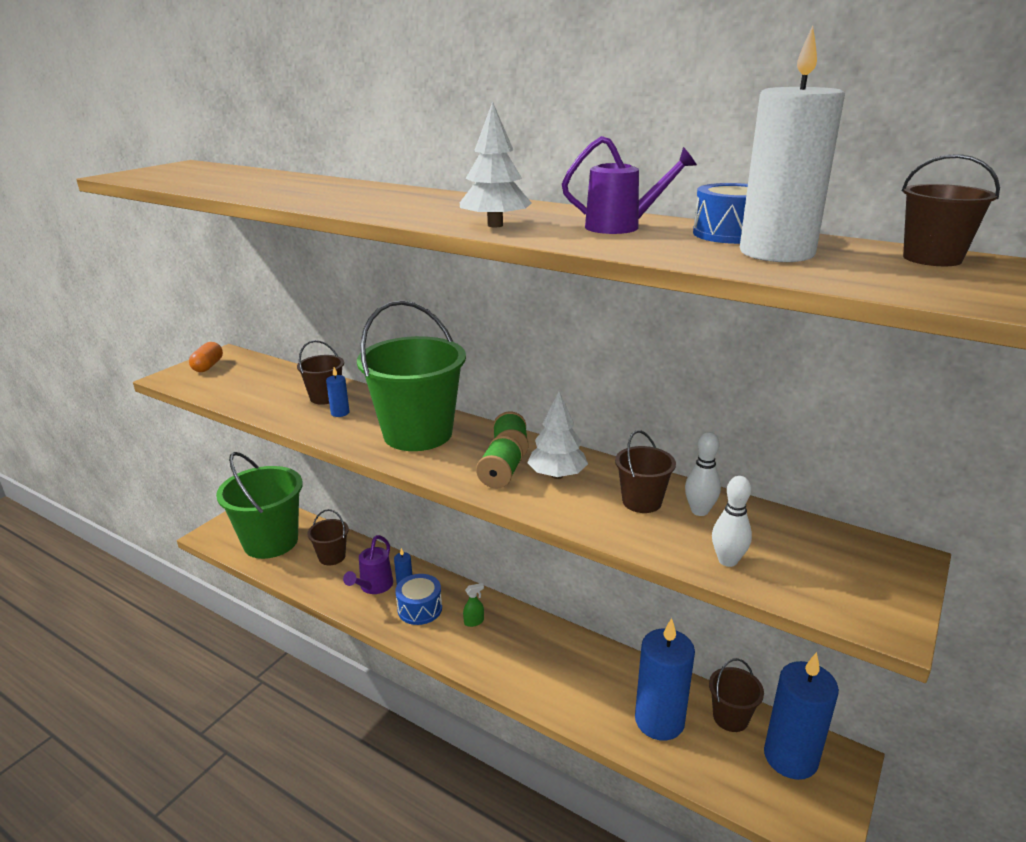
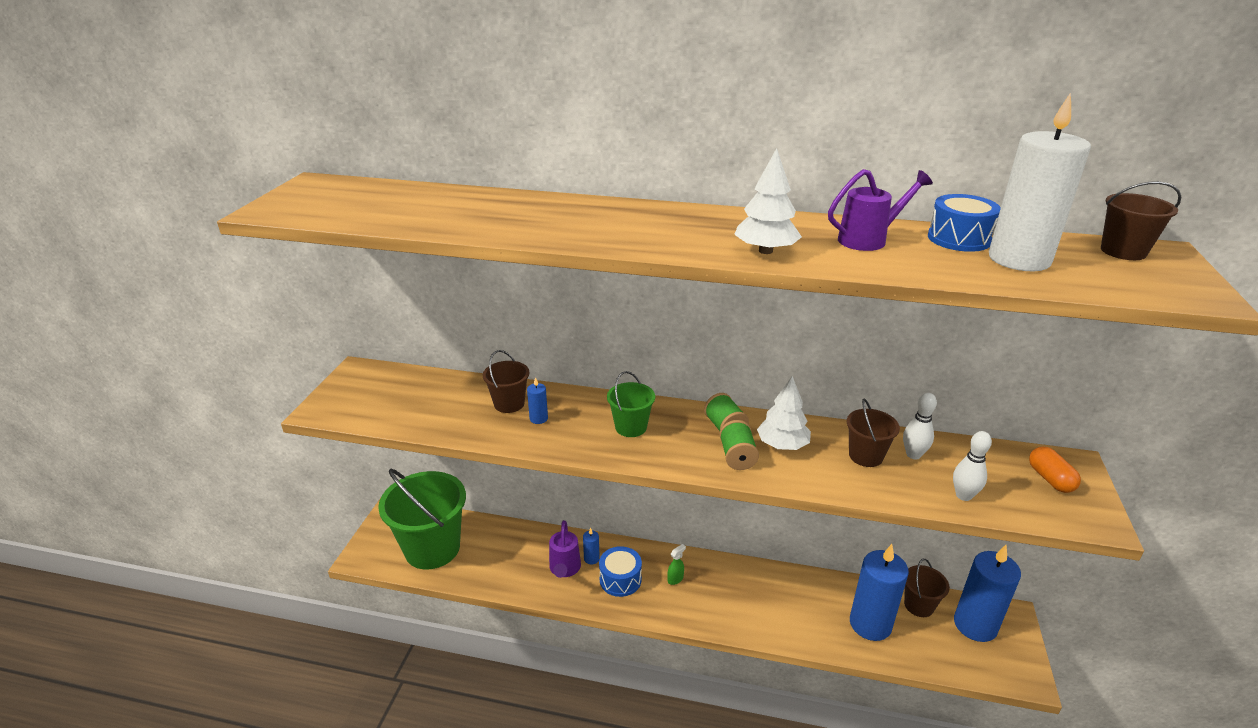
camera: 20 degrees left, 5 degrees up
orange capsule [189,342,223,372] -> orange capsule moved to [1029,447,1081,493]
brown bucket [307,509,349,565] -> none
green bucket [357,300,466,451] -> green bucket [607,371,655,437], size x0.48

